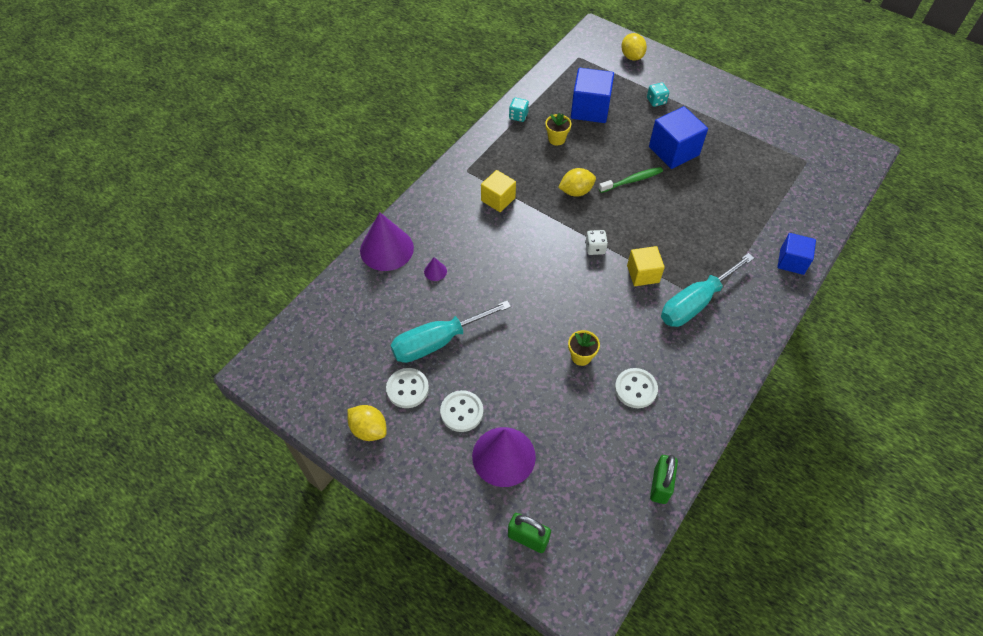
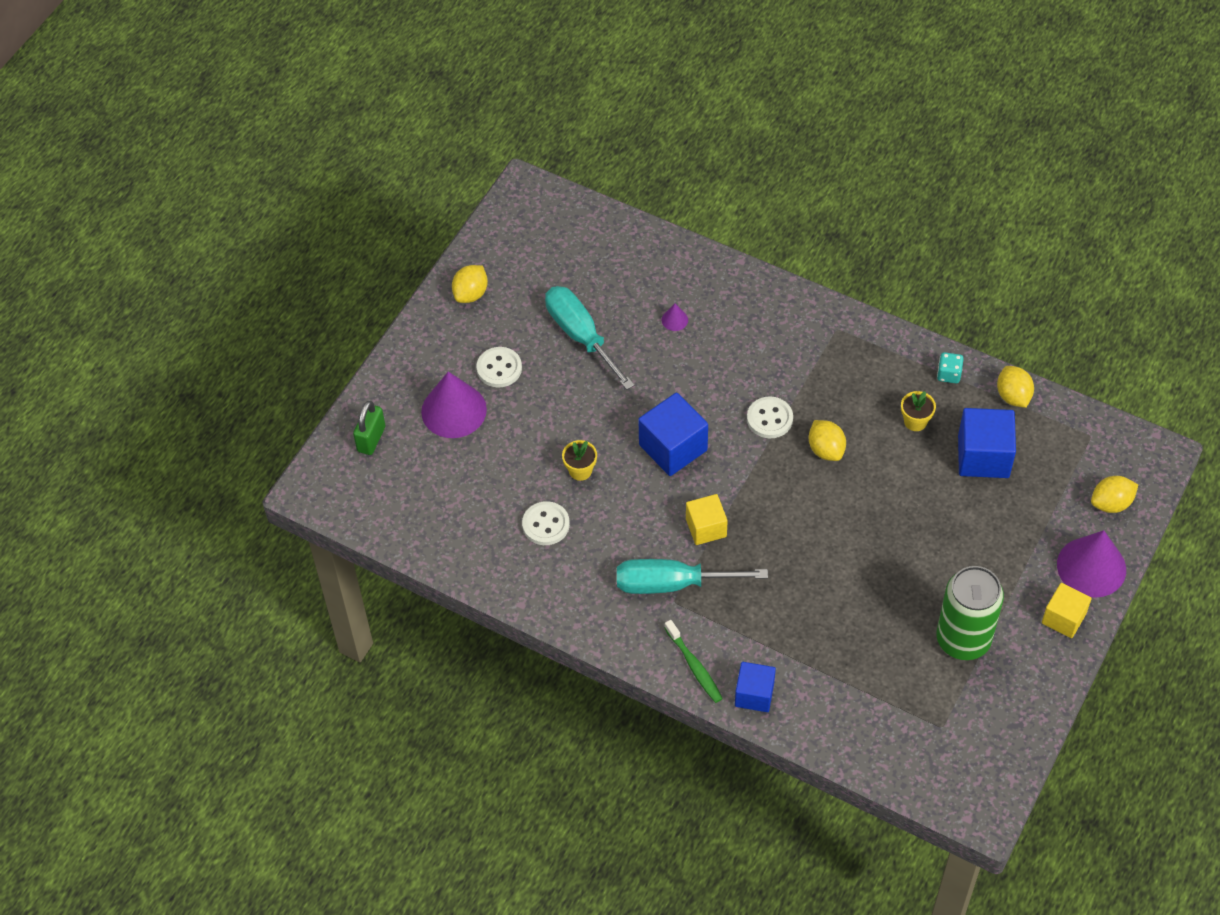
camera: 85 degrees right, 0 degrees up
purple cone [360,212,414,271] -> purple cone moved to [1057,530,1126,598]
white button [386,368,429,408] -> white button moved to [747,397,793,438]
yellow cube [481,170,516,212] -> yellow cube moved to [1042,583,1092,638]
white dice [585,230,608,255] -> none
green toothbrush [599,167,663,193] -> green toothbrush moved to [665,620,723,703]
turquoise dice [647,83,669,107] -> none
blue cube [649,106,708,169] -> blue cube moved to [638,393,708,476]
green padlock [650,455,678,504] -> none
turquoise screwdriver [661,253,754,327] -> turquoise screwdriver turned 45 degrees counterclockwise [617,559,768,594]
none -> green can [936,566,1004,660]
none -> yellow lemon [997,366,1034,408]

